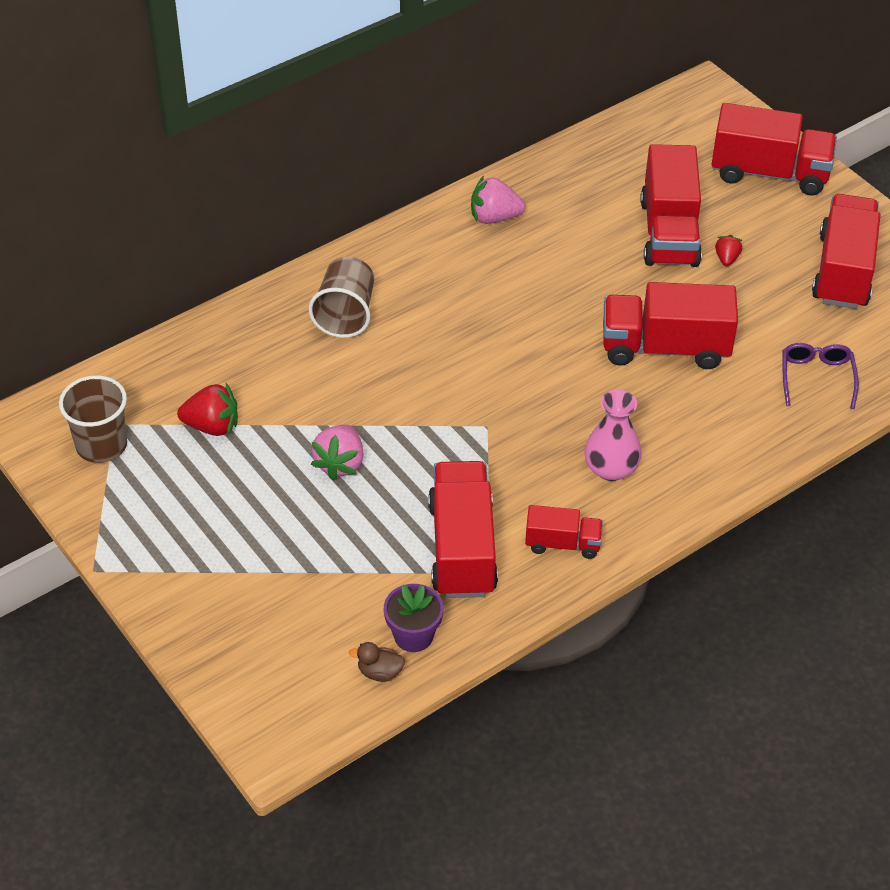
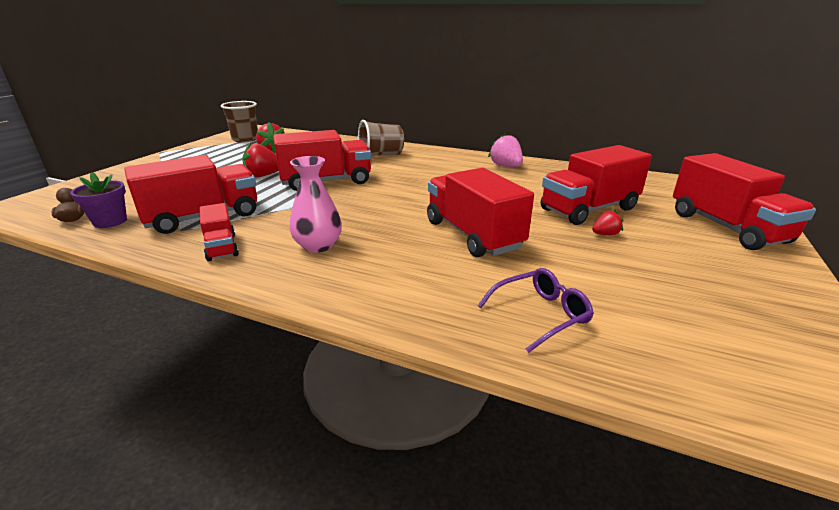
camera: 60 degrees right, 20 degrees down
pink strawberry [311,425,363,481] -> red strawberry [242,142,279,178]
red truck [812,194,881,309] -> red truck moved to [273,130,371,191]

